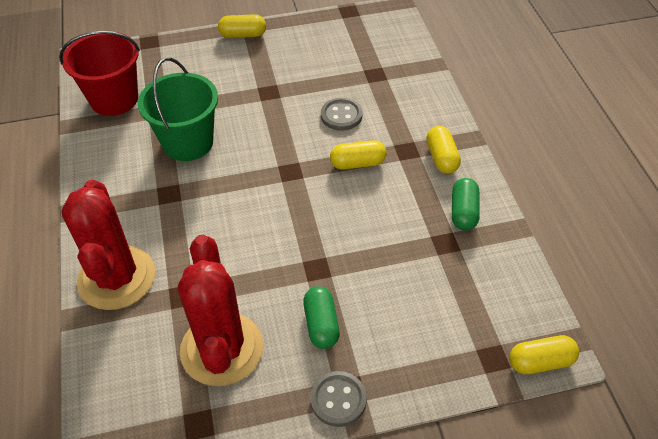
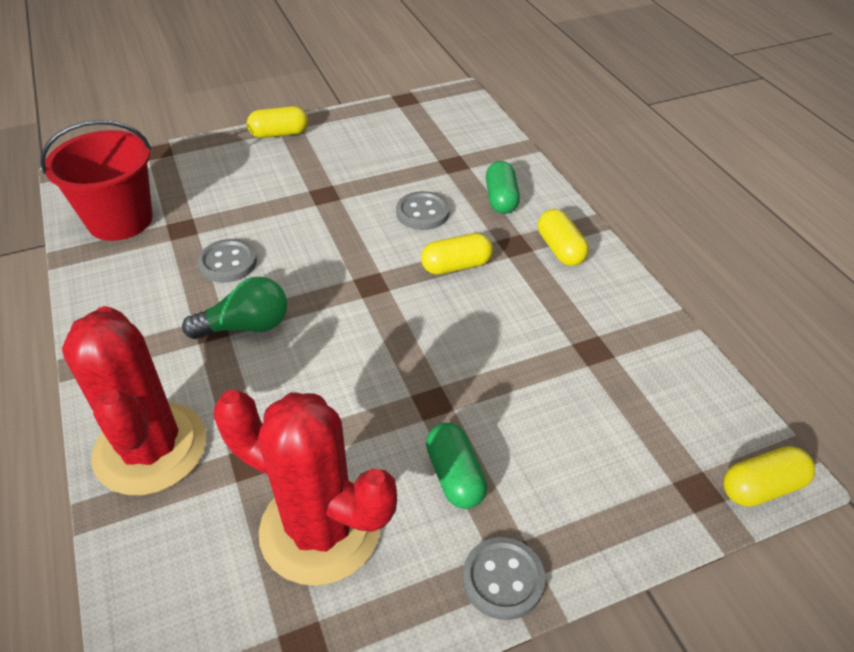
camera: 10 degrees left, 5 degrees down
green bucket [138,57,218,161] -> grey button [197,239,257,283]
red cactus [178,235,263,386] -> red cactus turned 45 degrees counterclockwise [214,390,397,586]
green capsule [452,178,480,231] -> green capsule moved to [486,161,520,214]
none -> green light bulb [182,277,287,339]

